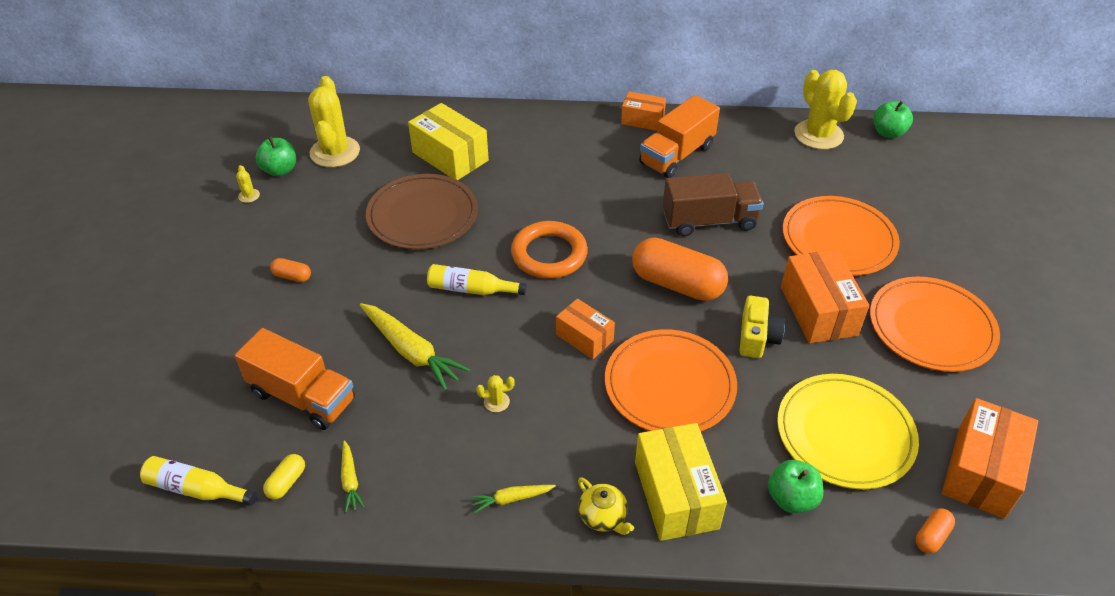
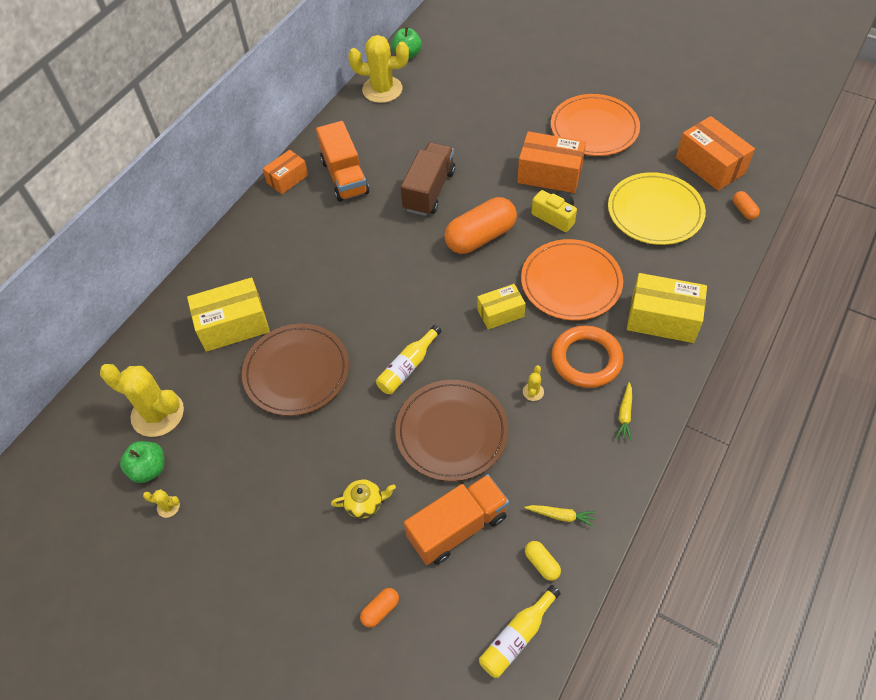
camera: 60 degrees left, 10 degrees up
orange capsule [270,258,311,282] -> orange capsule moved to [360,588,399,628]
yellow carrot [360,303,470,391] -> brown plate [395,380,508,481]
orange ring [511,221,588,279] -> orange ring moved to [552,325,623,388]
orange box [556,298,615,359] -> yellow box [477,284,526,330]
yellow teapot [578,477,634,535] -> yellow teapot moved to [331,479,396,519]
green apple [768,460,823,513] -> none
orange plate [783,196,900,275] -> none

